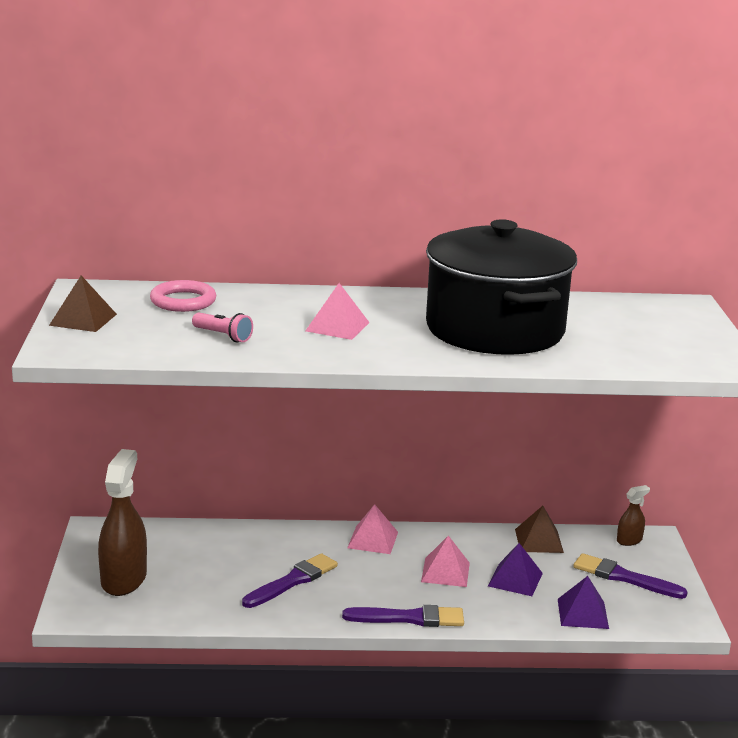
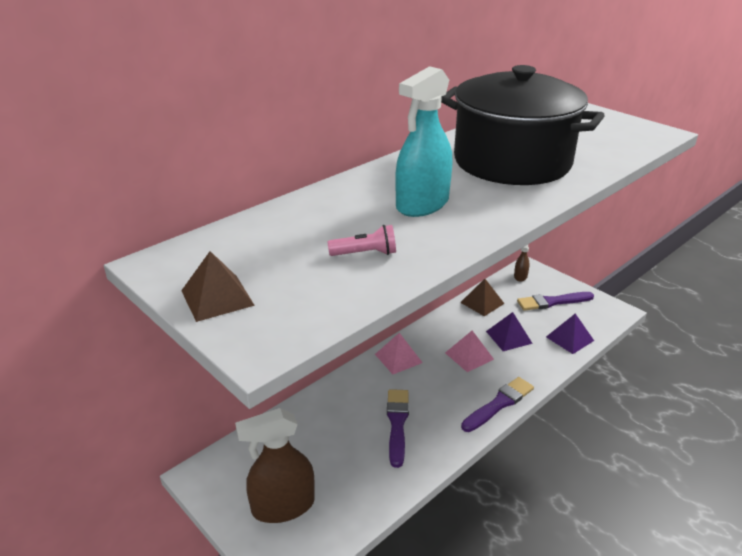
camera: 40 degrees left, 10 degrees up
brown spray bottle [98,449,147,596] -> brown spray bottle turned 75 degrees counterclockwise [235,408,315,523]
pink ring [150,280,216,312] -> none
pink pyramid [305,283,370,340] -> turquoise spray bottle [395,66,453,217]

